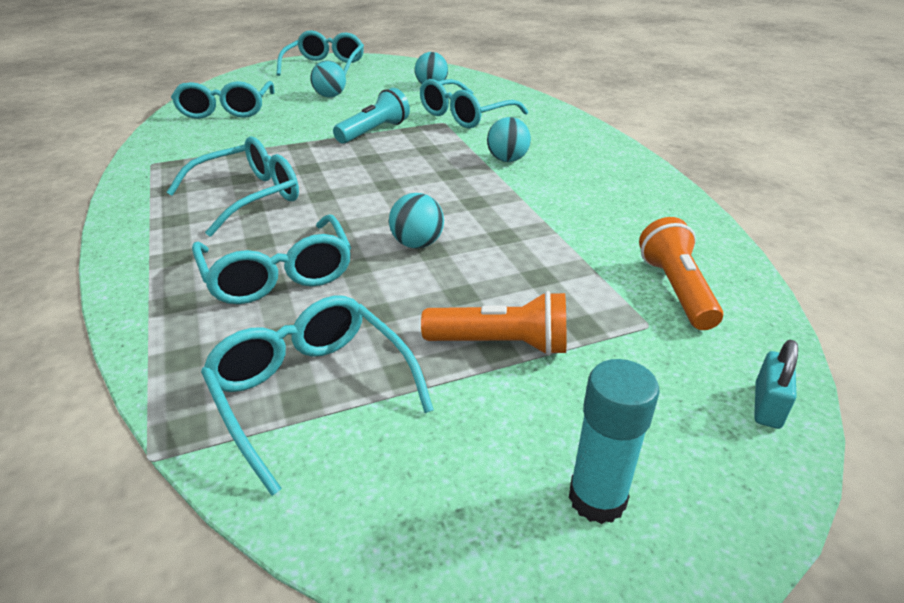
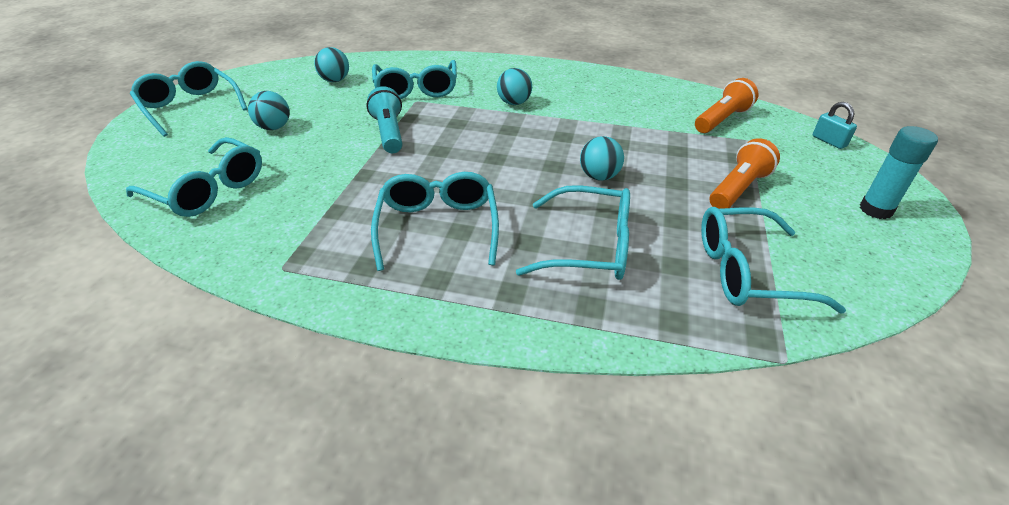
camera: 55 degrees left, 5 degrees up
orange flashlight [639,217,723,330] -> orange flashlight turned 105 degrees clockwise [695,78,758,133]

